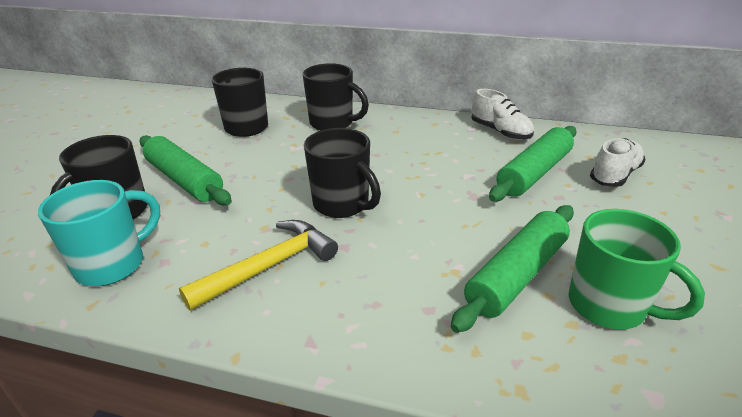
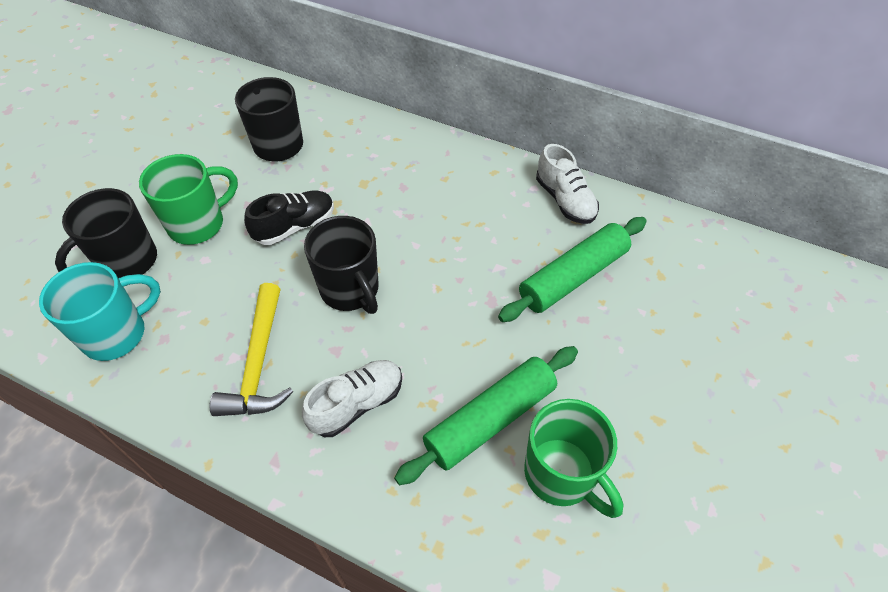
camera: 10 degrees right, 20 degrees up
green rolling pin [140,135,232,205] -> green mug [139,154,238,245]
yellow hammer [179,220,338,311] -> yellow hammer turned 120 degrees clockwise [209,283,293,416]
black mug [303,63,369,131] -> none
white shoe [590,138,646,187] -> white shoe moved to [302,360,402,437]
none -> black shoe [244,190,334,245]

